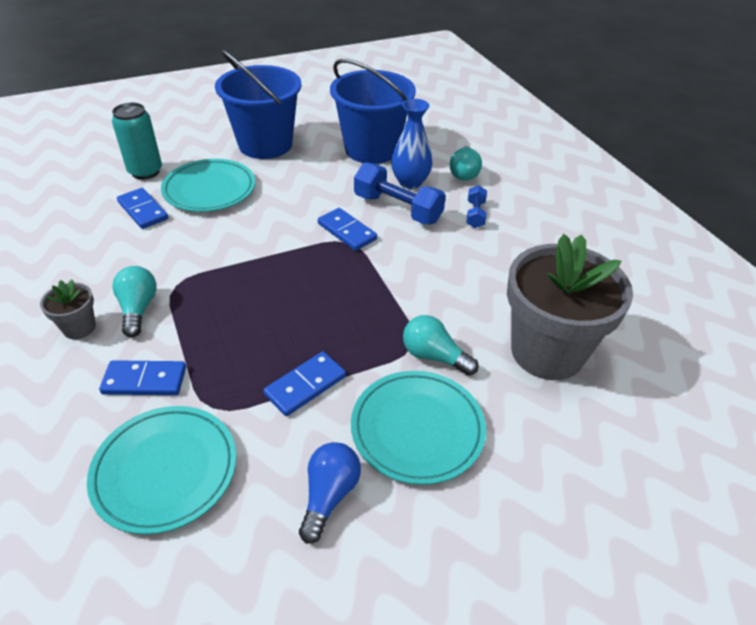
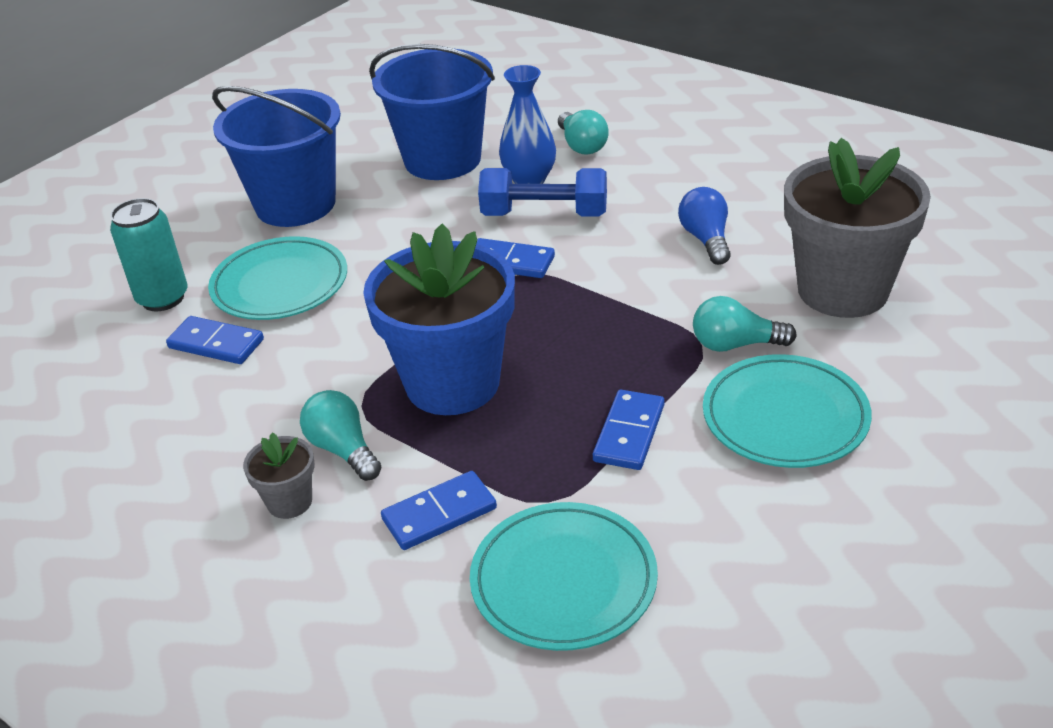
camera: 25 degrees left, 5 degrees down
blue light bulb [299,442,361,544] -> blue light bulb moved to [678,187,731,265]
blue dumbbell [466,185,487,228] -> none
none -> blue flower pot [363,224,515,415]

